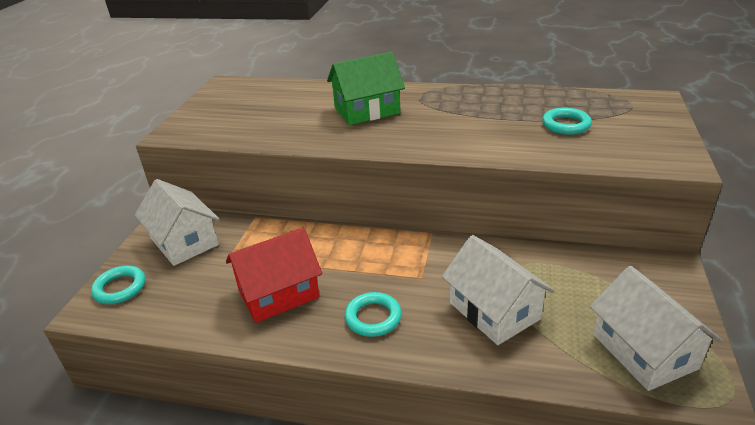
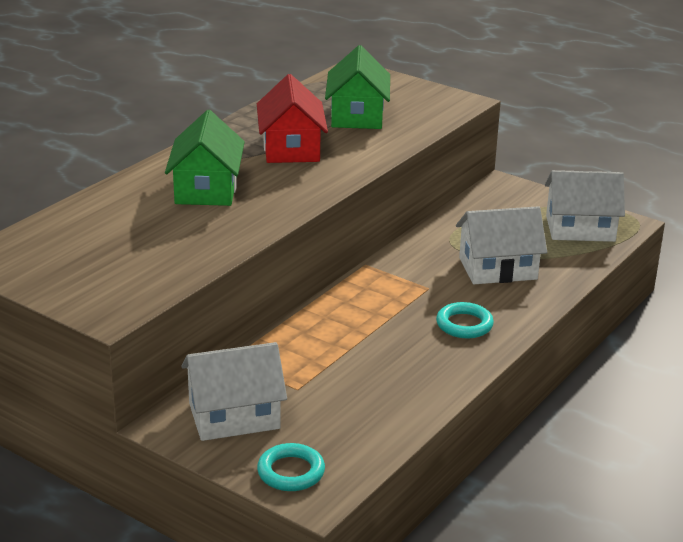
camera: 70 degrees left, 5 degrees down
red house [226,228,322,323] -> red house moved to [257,74,328,163]
turquoise ring [542,108,592,135] -> green house [325,45,390,129]

